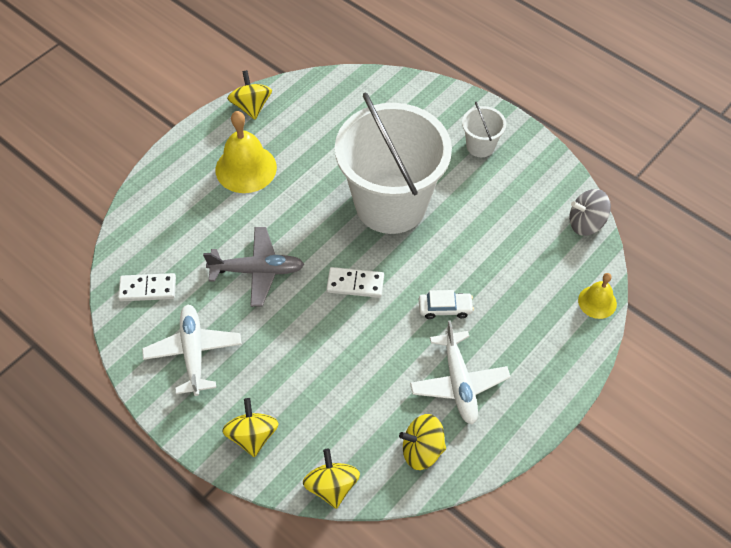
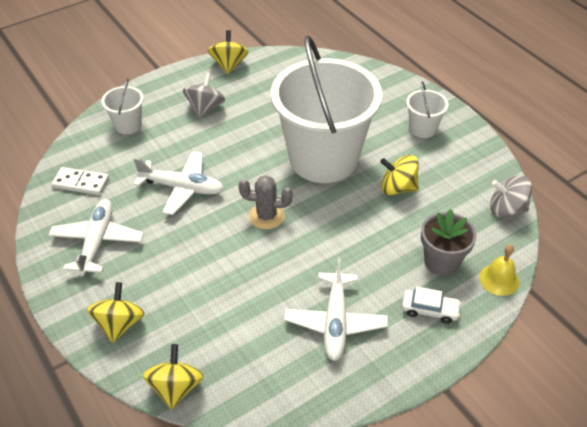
camera: 15 degrees right, 10 degrees down
grey plane [203,227,304,307] -> white plane [133,151,224,215]
yellow bell [216,111,277,193] -> grey spinning top [183,73,225,119]
white domino [326,267,384,298] -> grey cactus [238,175,293,229]
yellow spinning top [399,414,446,470] -> yellow spinning top moved to [380,155,419,195]
white car [419,290,474,319] -> white car moved to [402,287,461,324]
none -> white bucket [101,78,144,134]
none -> grey flower pot [421,209,477,276]

